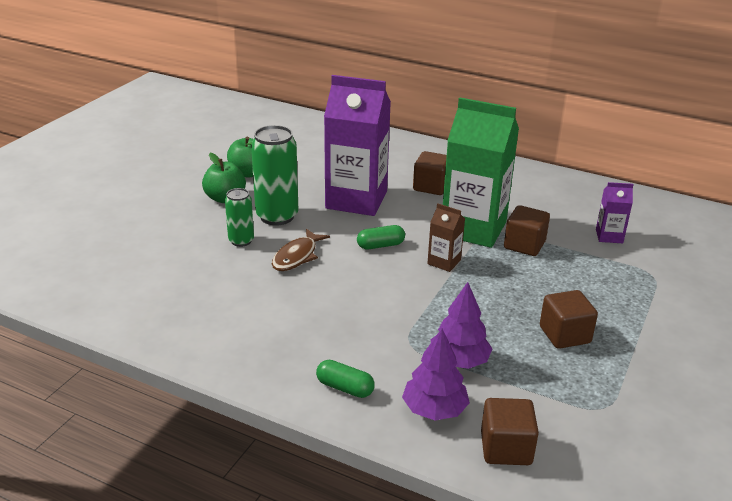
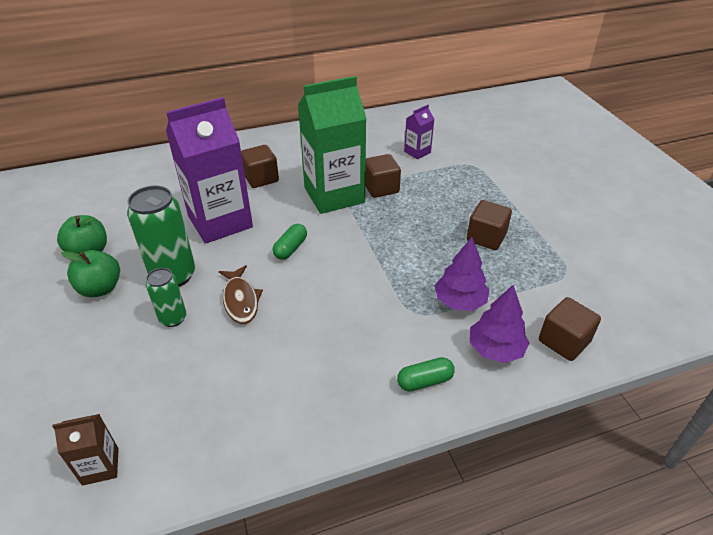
camera: 45 degrees left, 10 degrees up
brown carton [427,203,465,272] -> brown carton moved to [52,414,119,486]

